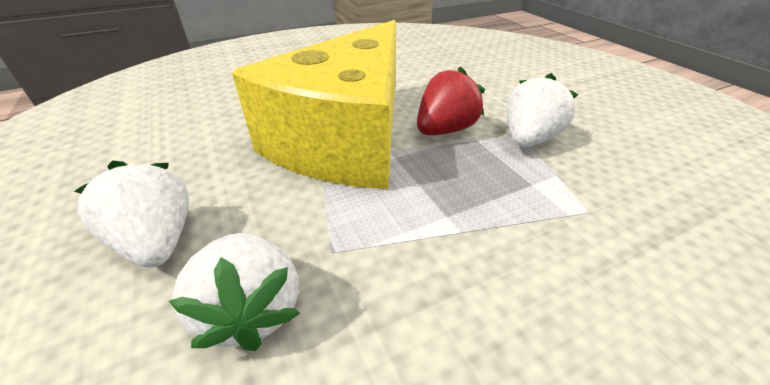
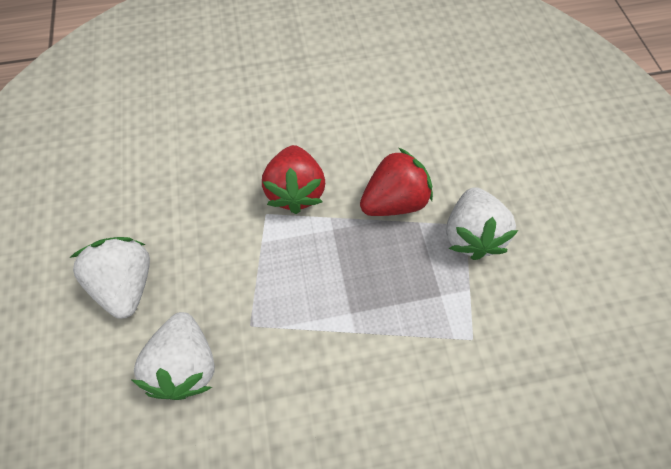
camera: 15 degrees right, 25 degrees up
yellow cheese [232,20,396,189] -> red strawberry [262,145,325,214]
white strawberry [507,73,579,147] -> white strawberry turned 135 degrees clockwise [446,187,518,260]

